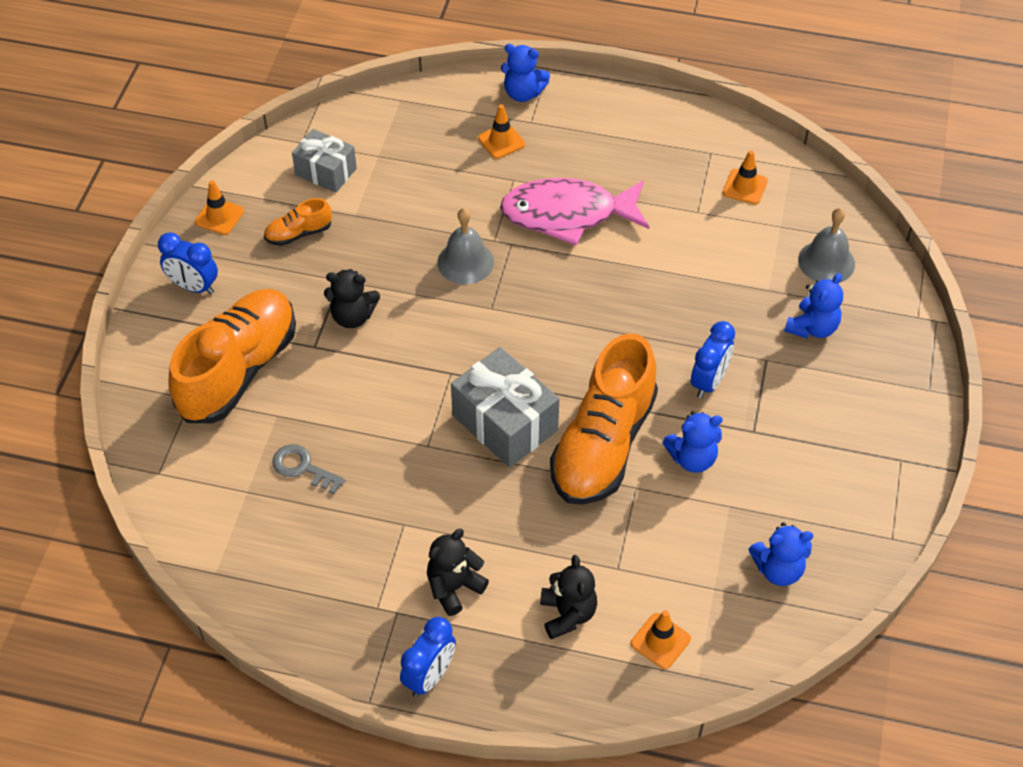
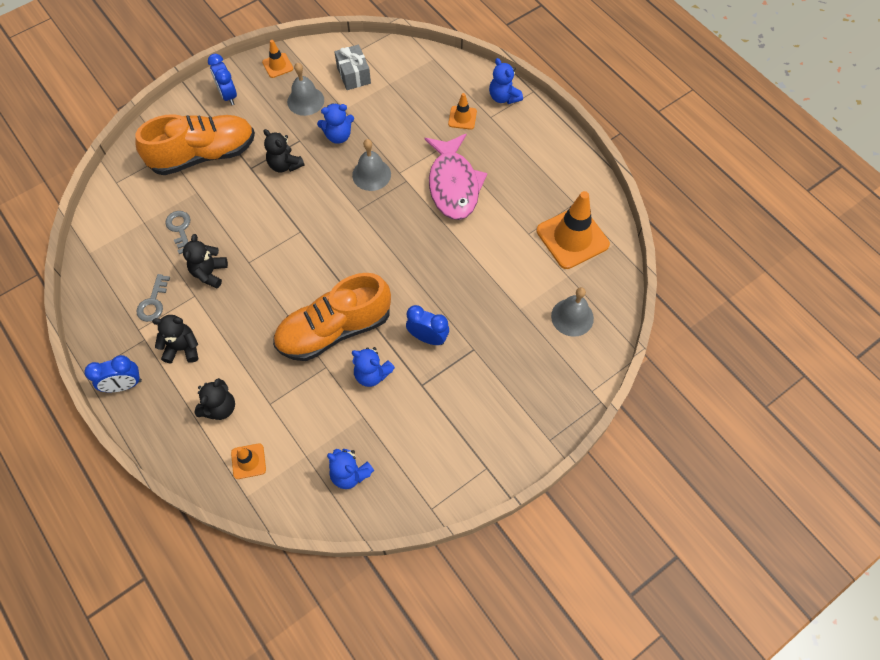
camera: 40 degrees right, 10 degrees up
orange shoe [264,198,332,246] -> grey bell [287,63,324,116]
grey gift [451,347,559,468] -> none
pink fish [500,178,649,246] -> pink fish turned 135 degrees counterclockwise [425,134,487,220]
blue clock [691,321,735,398] -> blue clock turned 135 degrees counterclockwise [406,305,449,345]
orange traffic cone [723,150,768,205] -> orange traffic cone [537,191,610,269], size x2.01
blue teddy bear [784,273,843,338] -> blue teddy bear moved to [317,103,354,144]
none -> grey key [136,274,170,322]
none -> black teddy bear [183,234,228,289]

